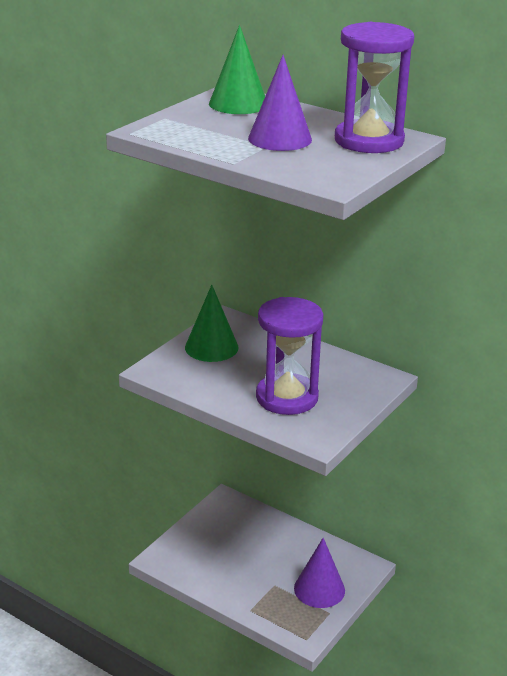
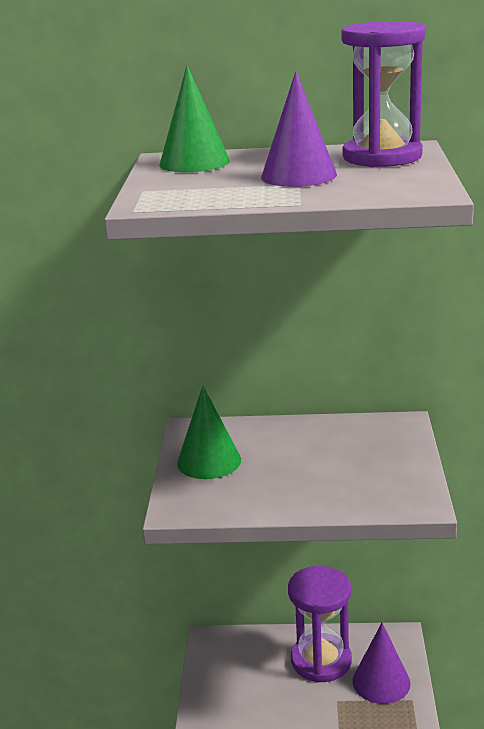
camera: 30 degrees left, 5 degrees down
purple hourglass [256,297,323,415] -> purple hourglass moved to [288,566,352,683]

